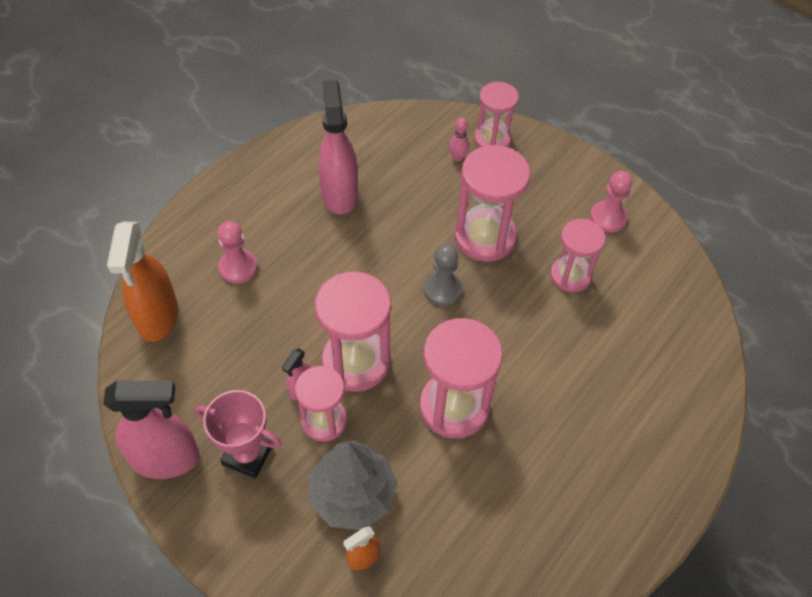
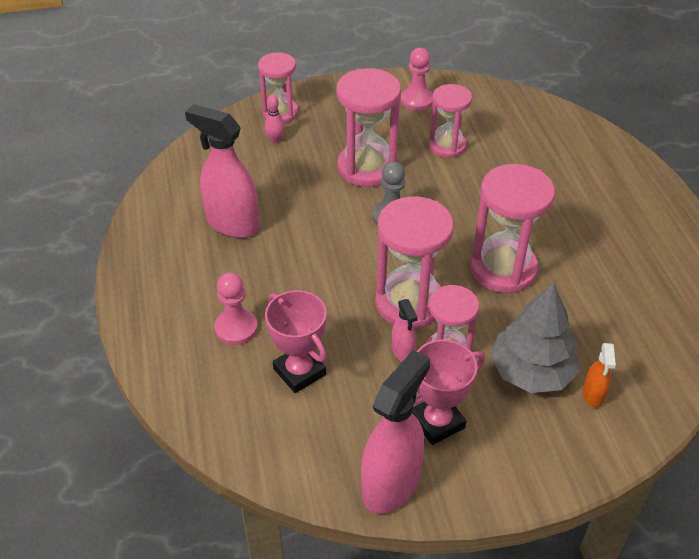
camera: 50 degrees left, 10 degrees down
orange spray bottle [107,222,178,342] -> none
none -> pink trophy [265,290,327,393]

